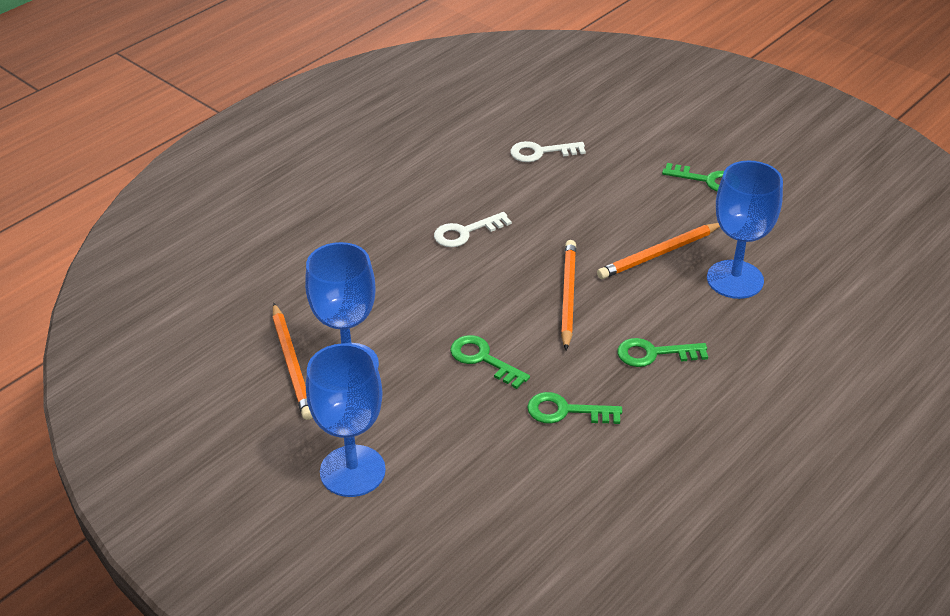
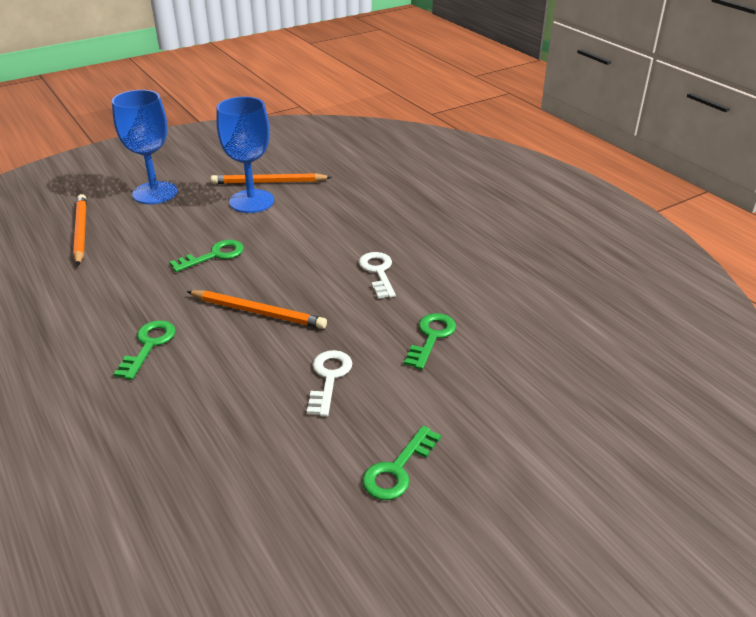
camera: 105 degrees right, 5 degrees down
white key [510,141,586,162] -> white key moved to [307,350,352,416]
green key [527,392,622,424] -> green key moved to [404,313,456,370]
orange pencil [597,223,720,279] -> orange pencil moved to [73,194,87,266]
blue goblet [707,161,783,299] -> none

